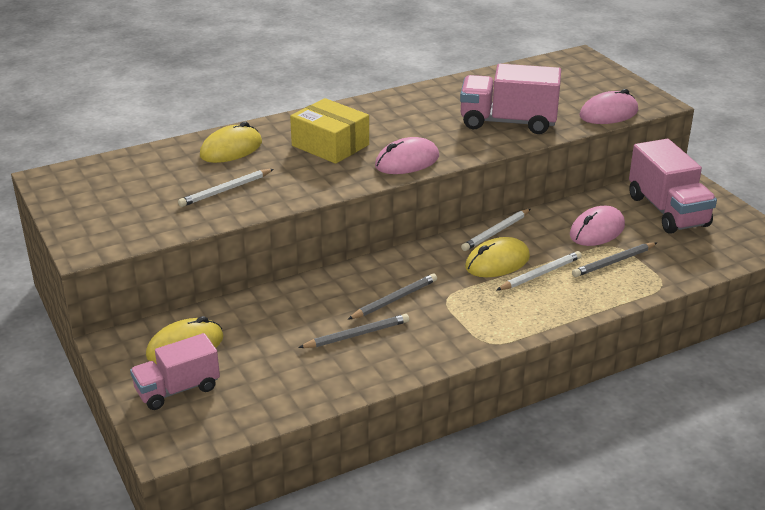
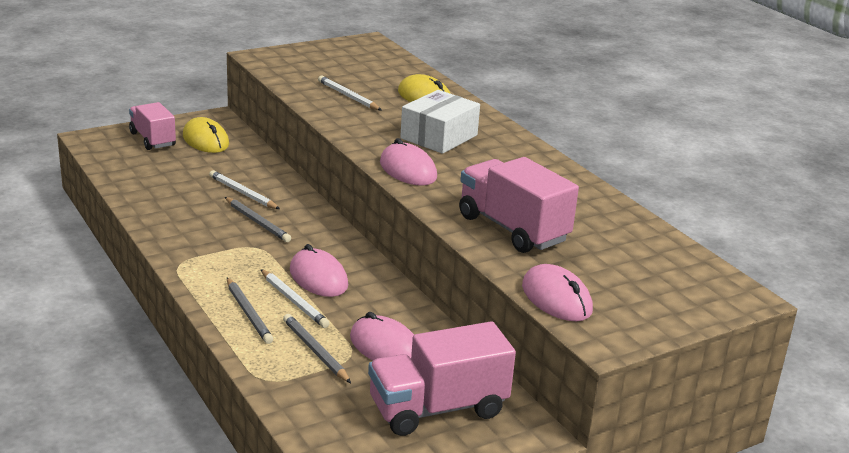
camera: 85 degrees right, 5 degrees down
yellow box [290,98,369,164] -> white box [400,90,480,154]
grey pencil [298,314,409,348] -> grey pencil moved to [227,278,273,344]
pink truck [460,64,561,134] -> pink truck turned 45 degrees counterclockwise [459,157,579,253]
white pencil [461,209,531,251] -> white pencil moved to [209,170,280,209]
yellow mouse [465,237,530,277] -> pink mouse [290,244,348,297]

